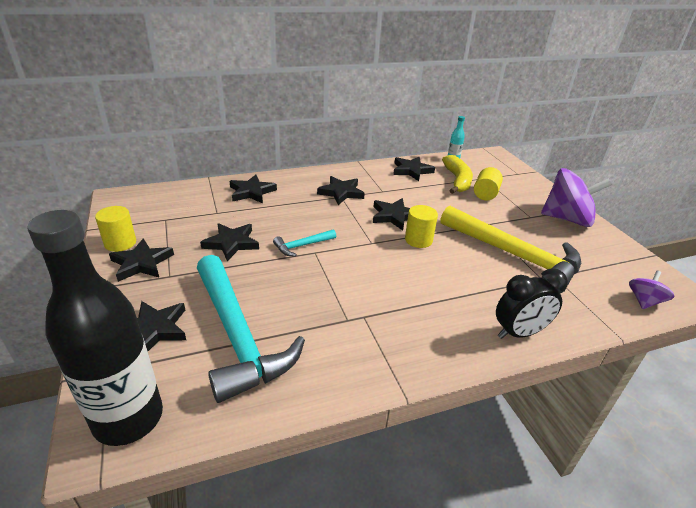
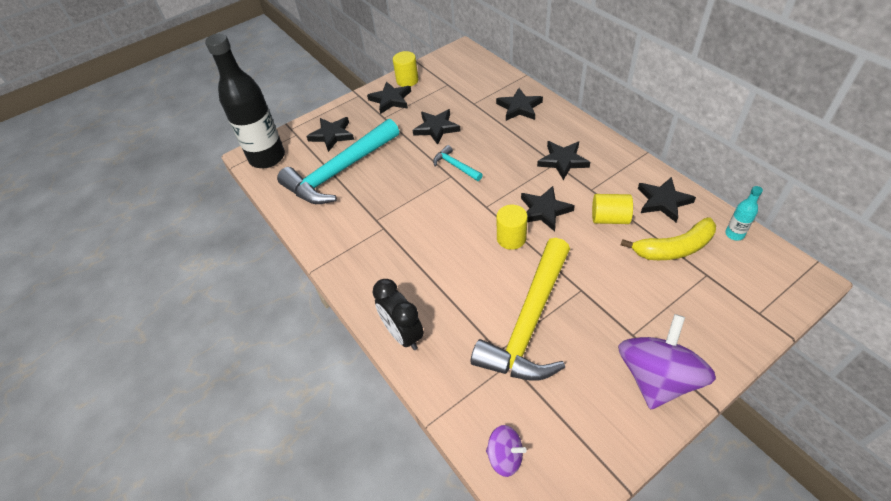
camera: 80 degrees right, 15 degrees up
yellow cylinder [474,167,503,200] -> yellow cylinder moved to [592,194,633,224]
purple spinning top [541,168,612,227] -> purple spinning top turned 150 degrees counterclockwise [618,314,716,410]

